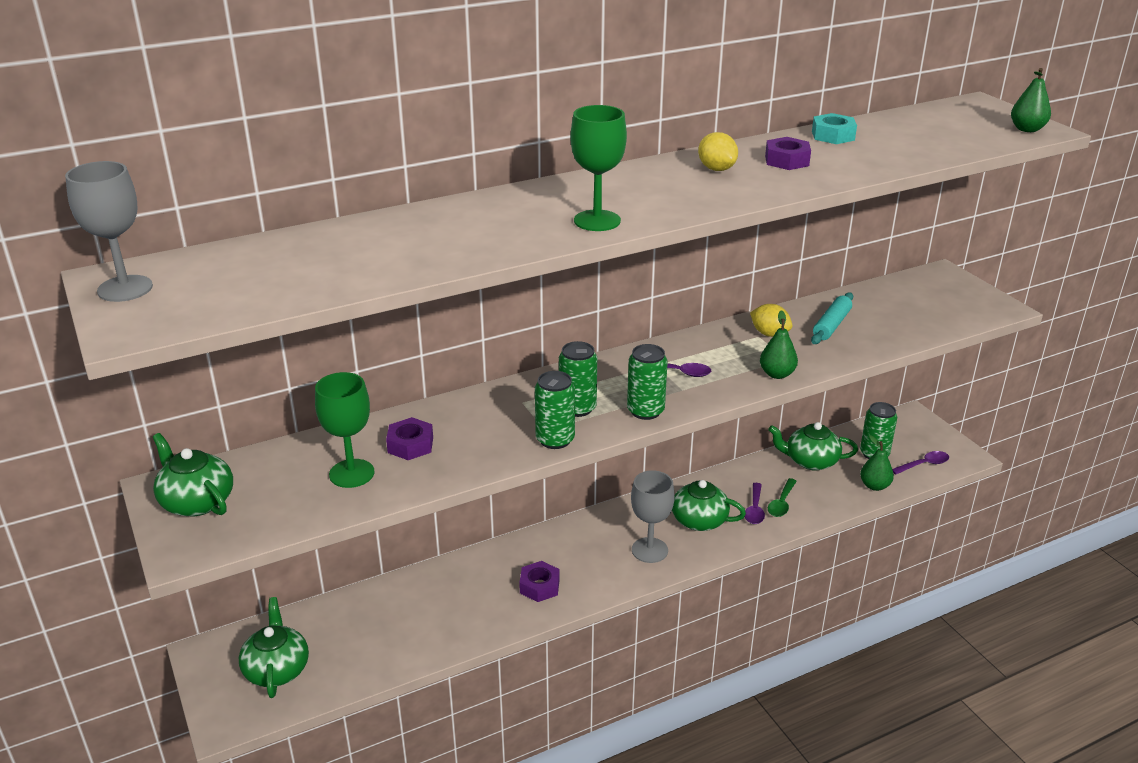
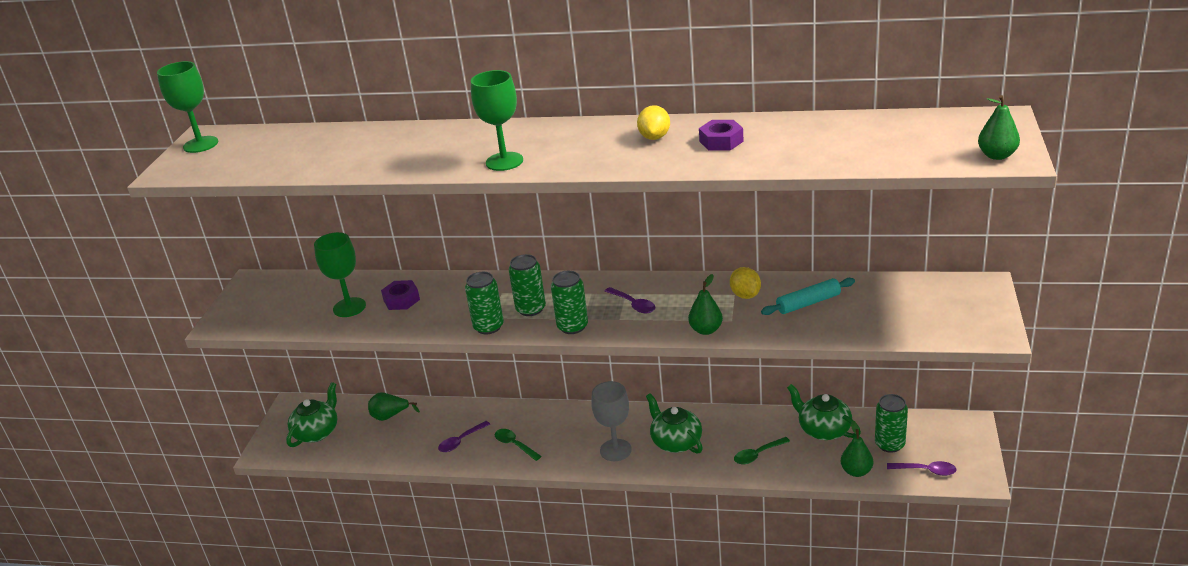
camera: 40 degrees right, 0 degrees up
grey goblet [65,161,153,302] -> green goblet [157,61,218,153]
green teapot [153,433,233,516] -> none
purple nut [519,561,560,602] -> green spoon [495,429,542,461]
purple spoon [744,483,765,524] -> purple spoon moved to [438,421,490,452]
turquoise nut [812,113,857,144] -> none
none -> green pear [368,392,420,421]

